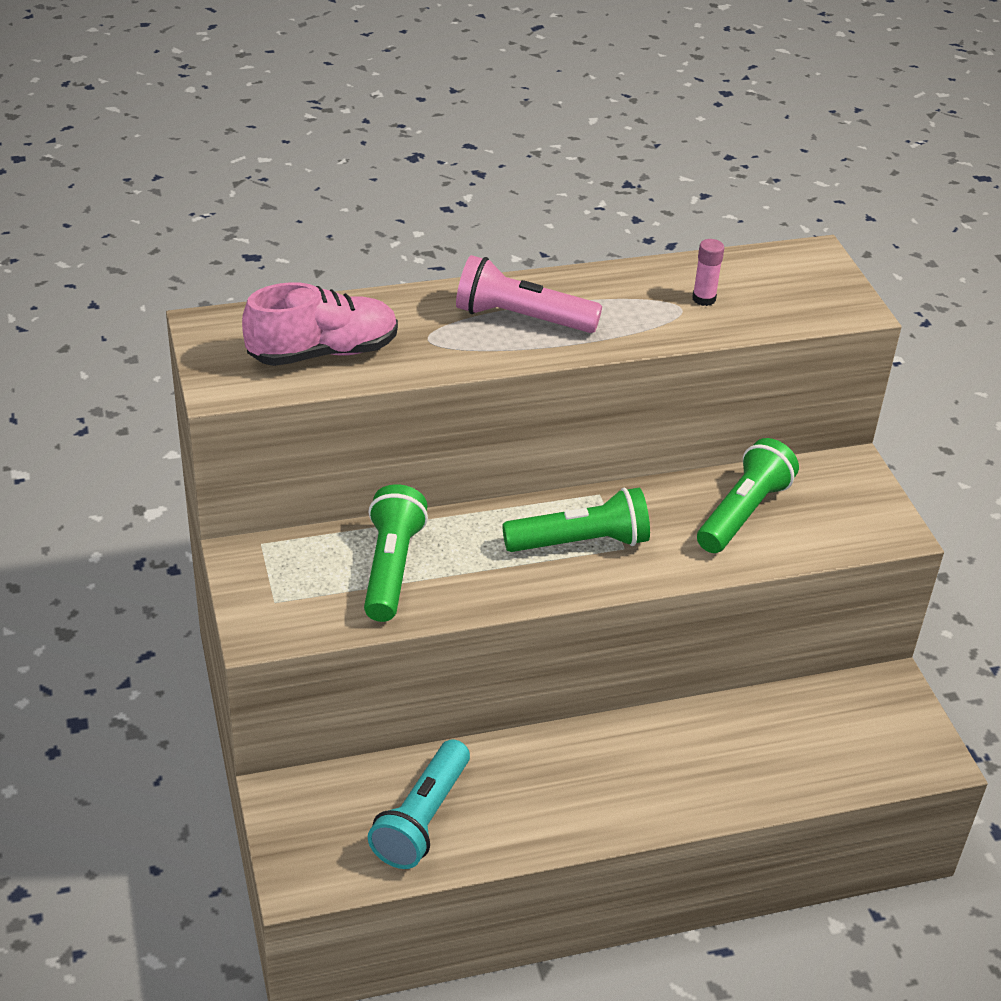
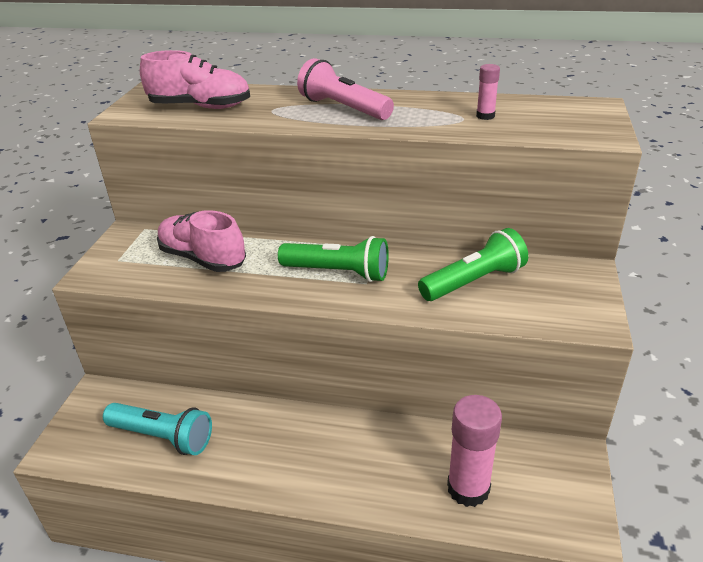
camera: 30 degrees right, 5 degrees down
green flashlight [364,484,428,622] -> pink shoe [157,210,246,272]
turquoise flashlight [368,739,470,869] -> turquoise flashlight turned 120 degrees counterclockwise [103,403,212,455]
none -> pink glue stick [447,395,502,507]

